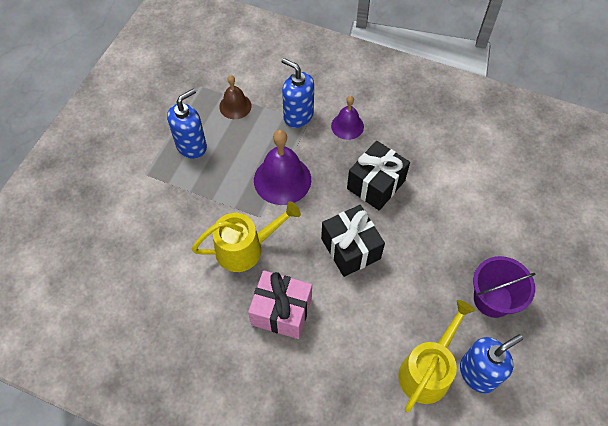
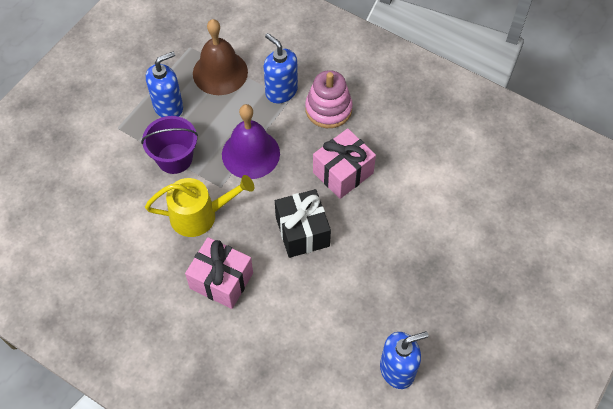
camera: 10 degrees right, 0 degrees up
brown bell [219,75,251,119] -> brown bell [193,19,248,95], size x1.68
purple bell [331,96,364,140] -> pink stacking toy [305,70,353,128]
black gift [347,141,410,211] -> pink gift [313,128,376,199]
yellow watering can [398,300,475,412] -> none
purple bucket [473,256,535,318] -> purple bucket moved to [141,116,198,174]

